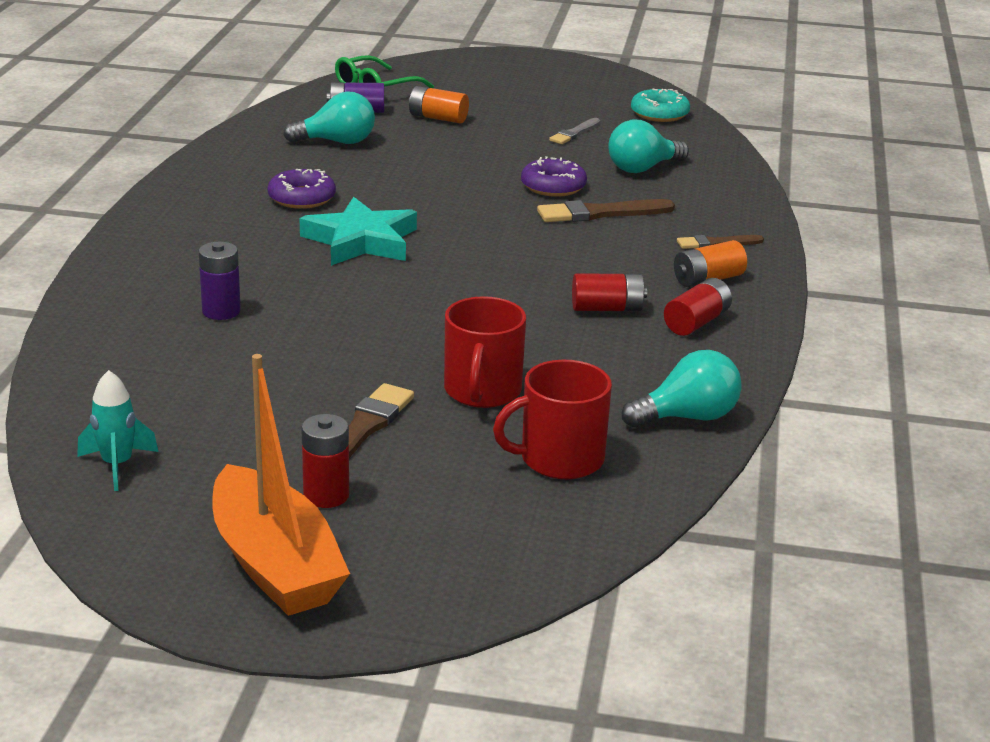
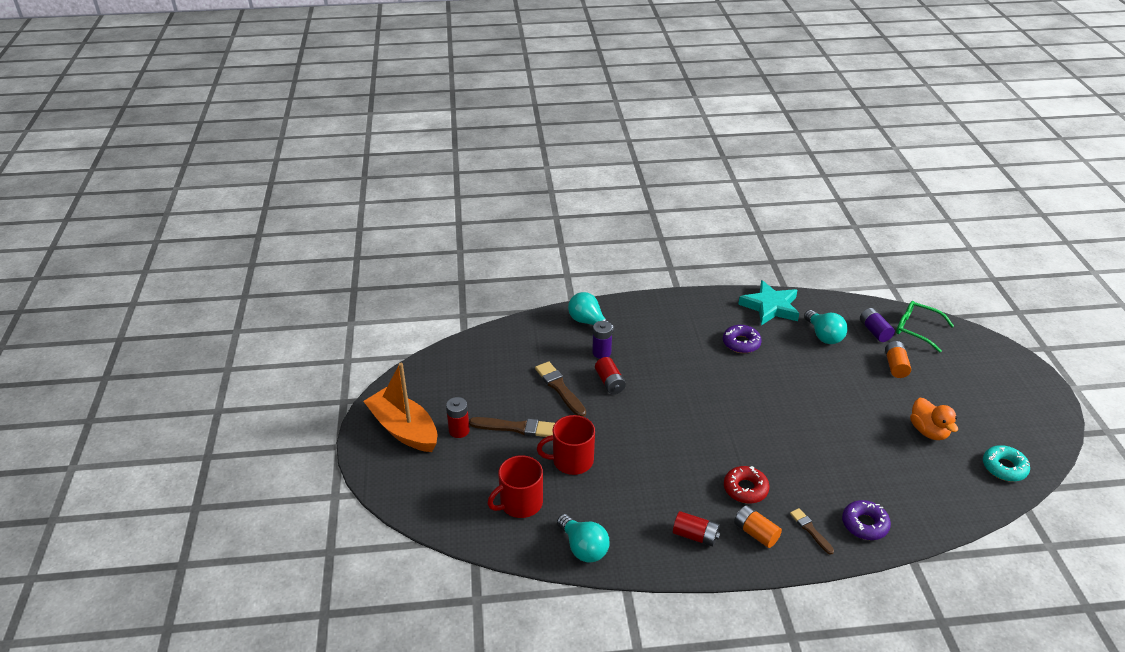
camera: 75 degrees right, 10 degrees up
turquoise rocket [77,370,159,491] -> none
orange boat [212,354,350,616] -> orange boat turned 90 degrees clockwise [363,363,437,452]
turquoise star [300,197,417,266] -> turquoise star moved to [738,280,799,326]
red mug [493,360,612,479] -> red mug turned 90 degrees counterclockwise [488,455,543,518]
purple donut [521,156,587,197] -> purple donut moved to [842,500,891,540]
brown brush [537,199,675,222] -> brown brush moved to [535,361,586,417]
grey brush [549,118,600,144] -> orange duck [910,398,958,440]
red battery [572,274,647,311] -> red battery moved to [595,357,626,394]
turquoise light bulb [608,120,689,173] -> turquoise light bulb moved to [568,292,614,333]
none -> red donut [724,466,770,504]

